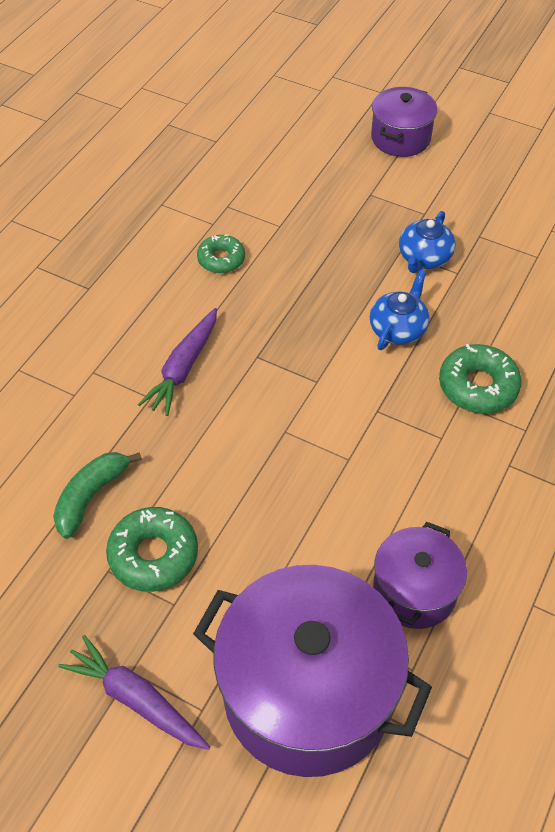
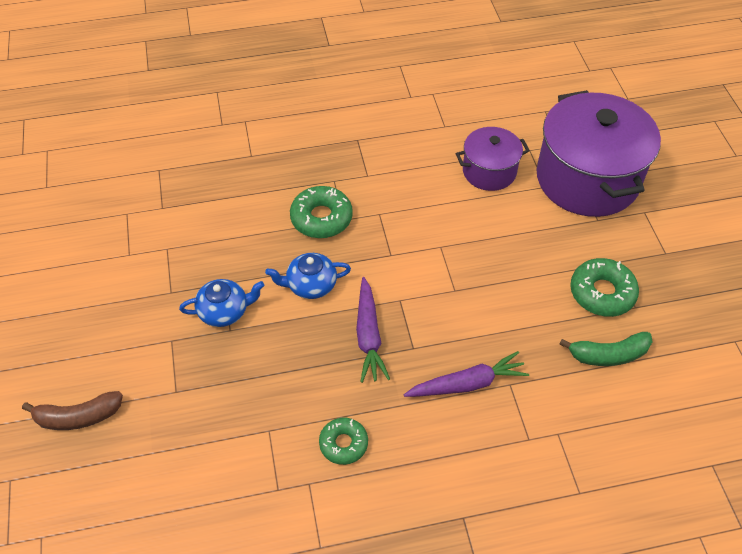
camera: 130 degrees left, 0 degrees up
purple carrot [58,635,210,750] -> purple carrot moved to [356,277,390,383]
purple pot [371,87,437,157] -> brown banana [22,391,123,430]

